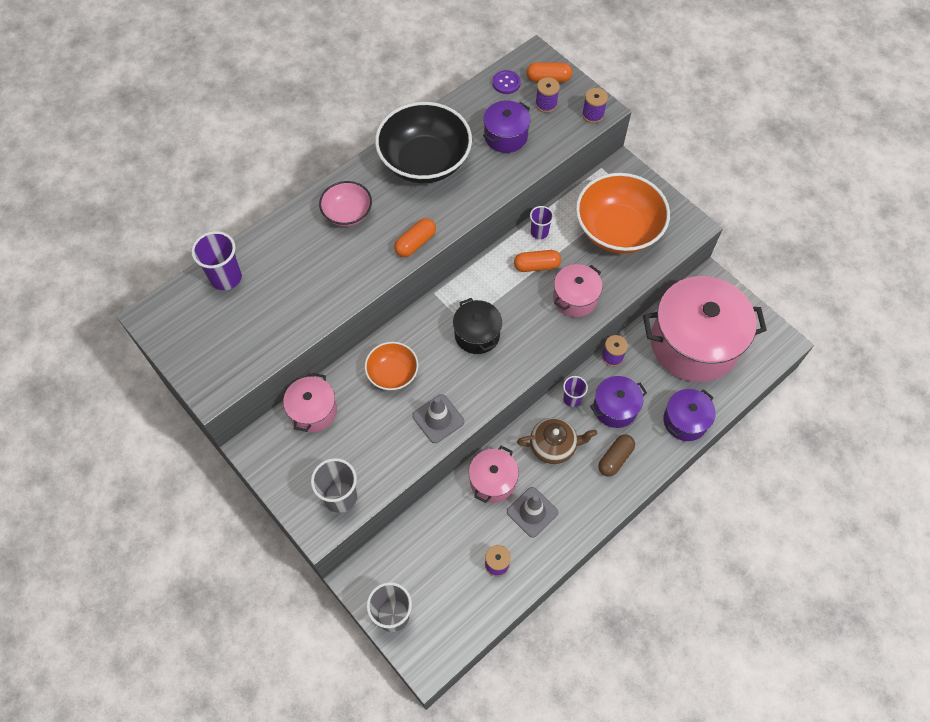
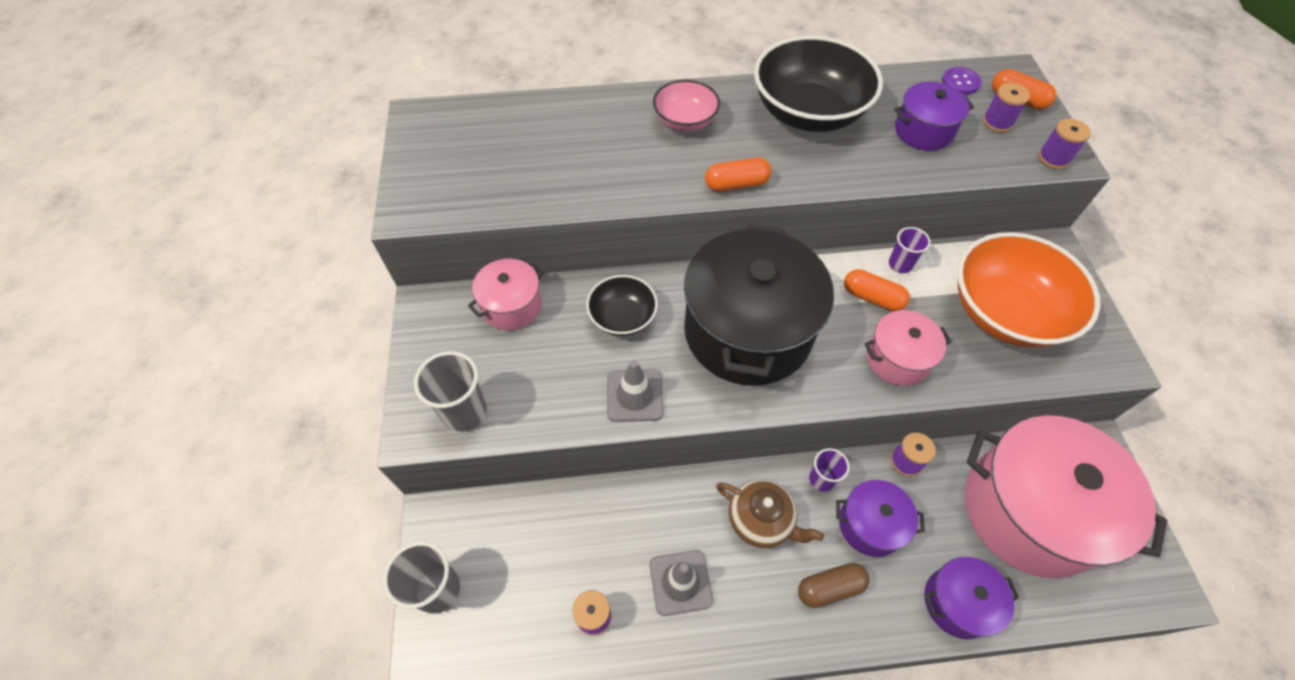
camera: 35 degrees right, 5 degrees down
purple cup [191,231,242,290] -> none
orange bowl [365,342,418,391] -> black bowl [586,275,658,336]
black pot [453,298,502,354] -> black pot [684,224,834,386], size x2.07
pink pot [469,446,519,503] -> none

